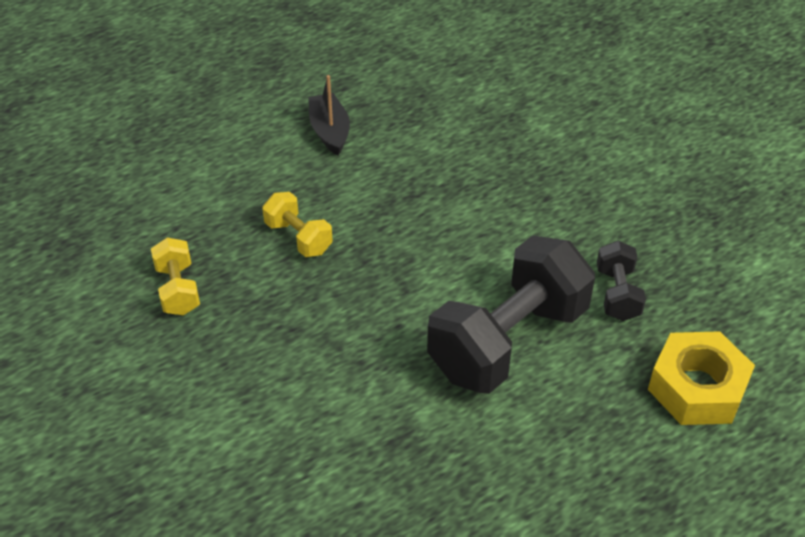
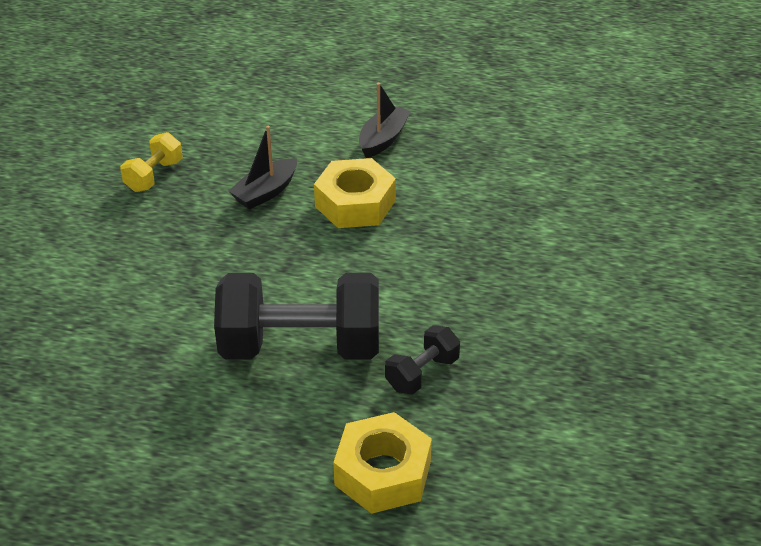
camera: 45 degrees right, 5 degrees down
yellow dumbbell [262,192,333,257] -> black boat [229,126,297,210]
none -> yellow nut [314,158,396,228]

